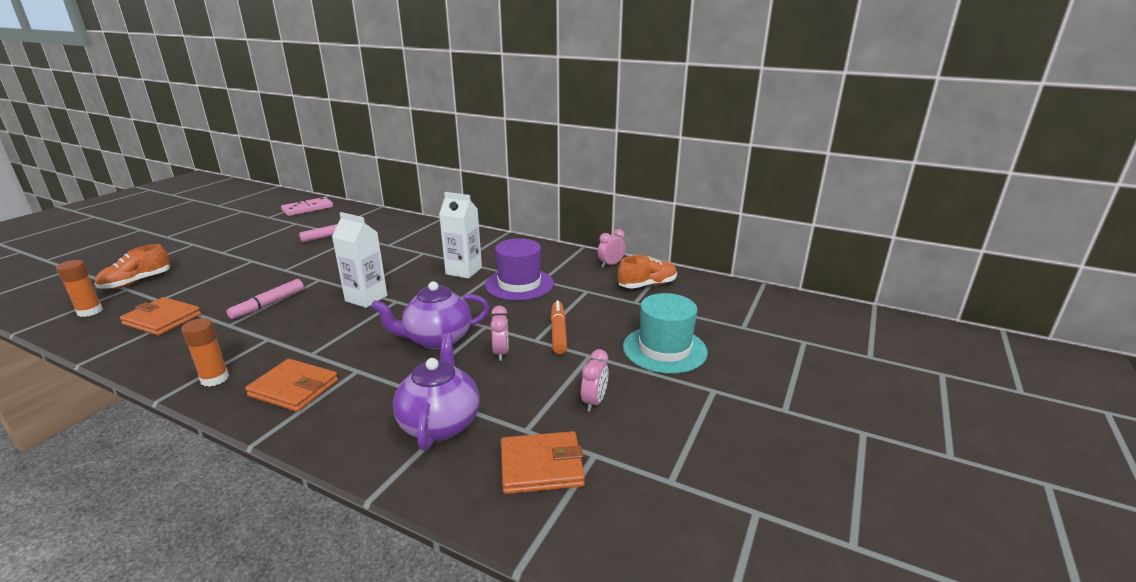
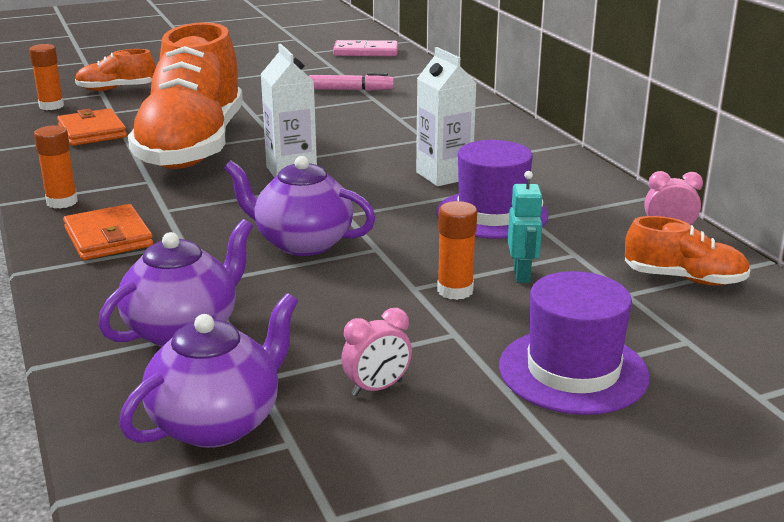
camera: 40 degrees right, 0 degrees up
pink marker [227,279,304,319] -> orange shoe [128,22,243,169]
pink clock [490,306,509,361] -> none
orange wallet [501,431,585,494] -> purple teapot [119,293,298,448]
orange marker [551,301,567,354] -> orange glue stick [437,201,477,300]
turquoise hat [623,293,708,374] -> purple hat [499,271,650,415]
none -> turquoise robot [508,171,543,283]

